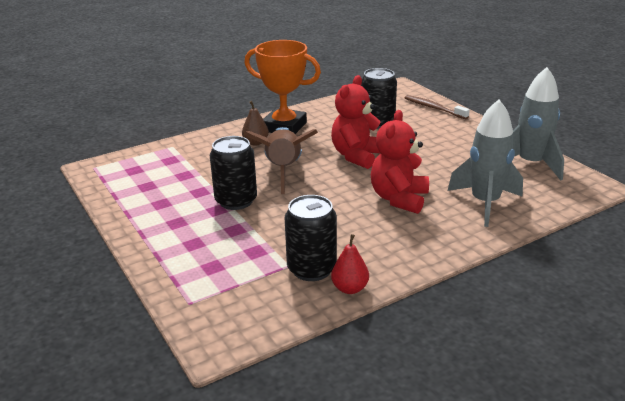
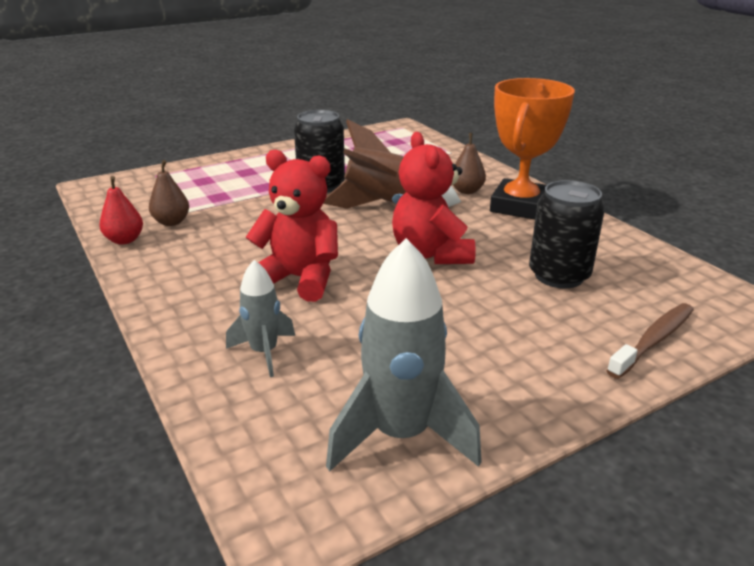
camera: 90 degrees right, 0 degrees up
black can [285,195,337,281] -> brown pear [149,160,189,226]
red teddy bear [331,75,380,169] -> red teddy bear turned 135 degrees counterclockwise [392,132,476,264]
grey rocket [447,100,523,227] -> grey rocket [226,260,295,377], size x0.56

